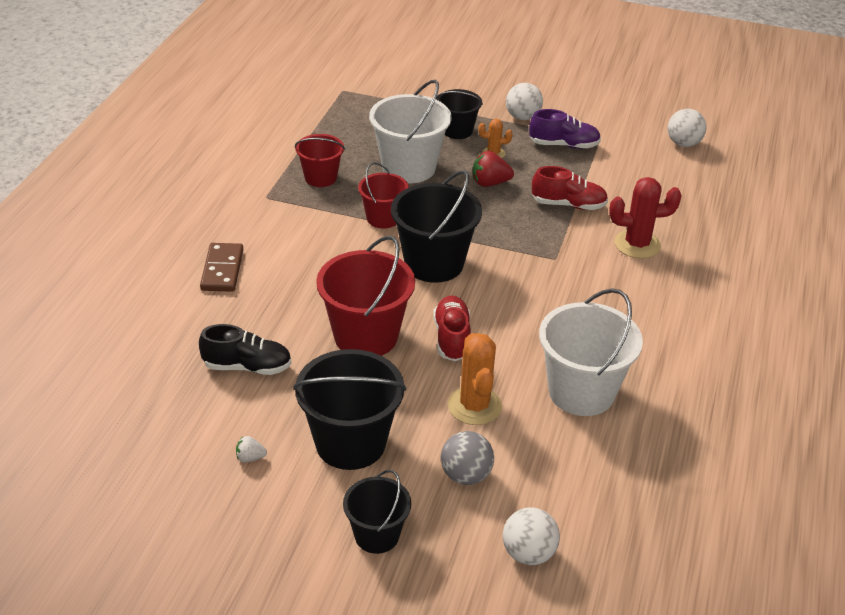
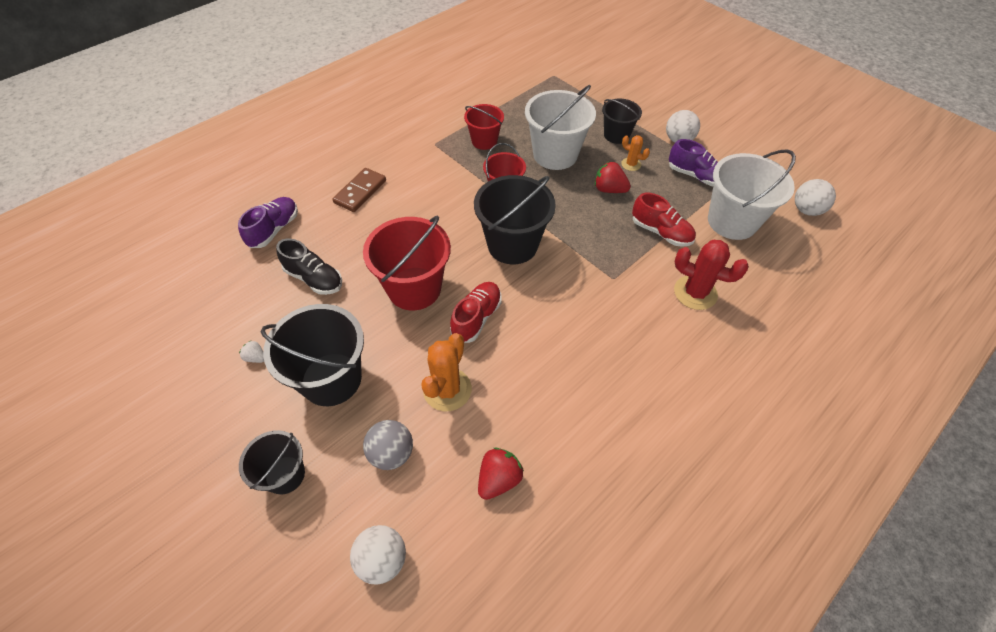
camera: 30 degrees right, 15 degrees up
white bucket [539,288,643,416] -> white bucket moved to [708,149,796,240]
none -> purple shoe [238,197,298,248]
none -> red strawberry [478,448,524,500]

